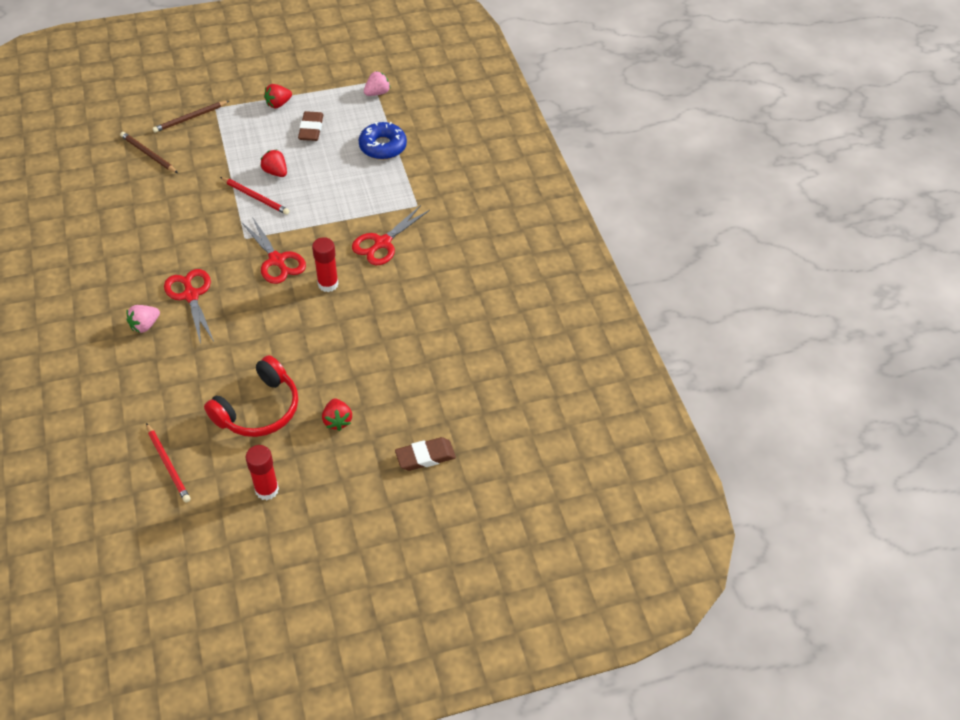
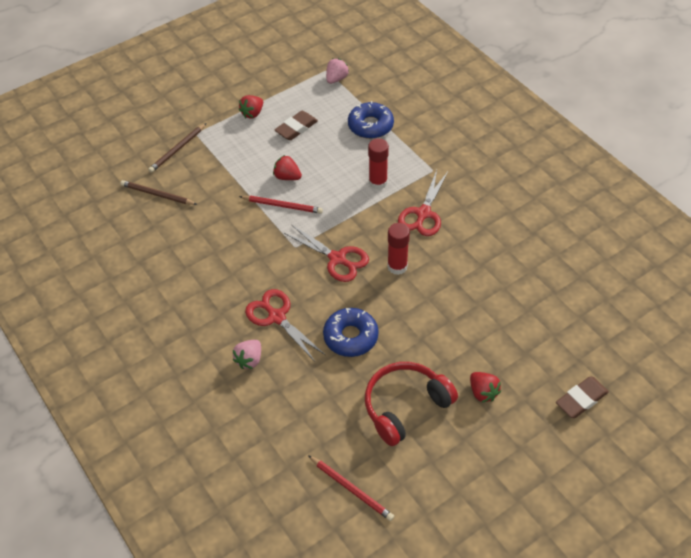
camera: 15 degrees left, 0 degrees up
red headphones [204,355,298,437] -> red headphones turned 150 degrees counterclockwise [365,362,458,446]
red glue stick [246,445,279,500] -> red glue stick moved to [368,139,389,190]
brown eraser [298,111,324,141] -> brown eraser turned 60 degrees clockwise [275,111,318,140]
none -> blue donut [323,308,379,357]

